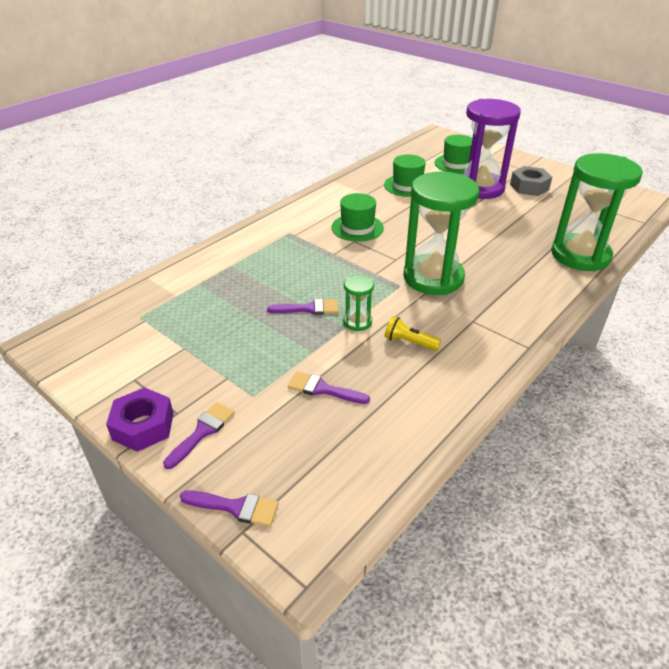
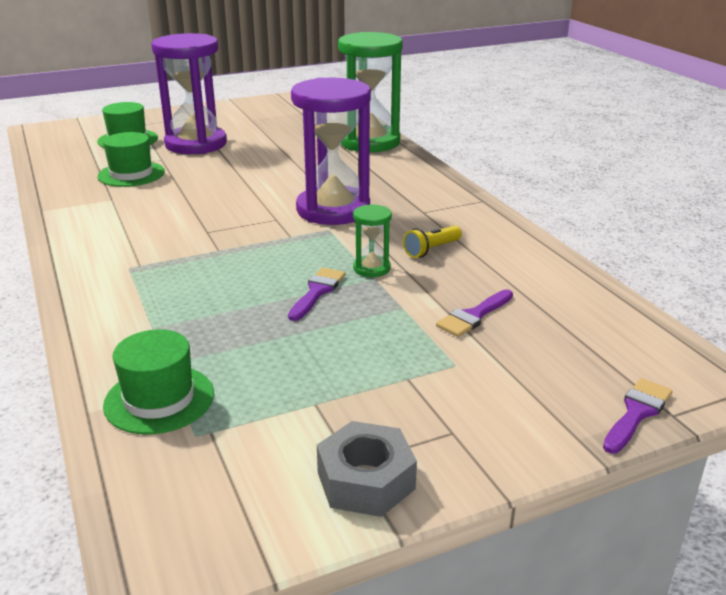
camera: 65 degrees left, 10 degrees down
purple nut [106,387,174,452] -> none
purple brush [163,402,235,469] -> none
green hat [332,193,384,242] -> green hat moved to [103,329,214,434]
green hourglass [404,172,479,295] -> purple hourglass [291,78,371,225]
grey nut [510,166,552,196] -> grey nut moved to [317,421,417,517]

